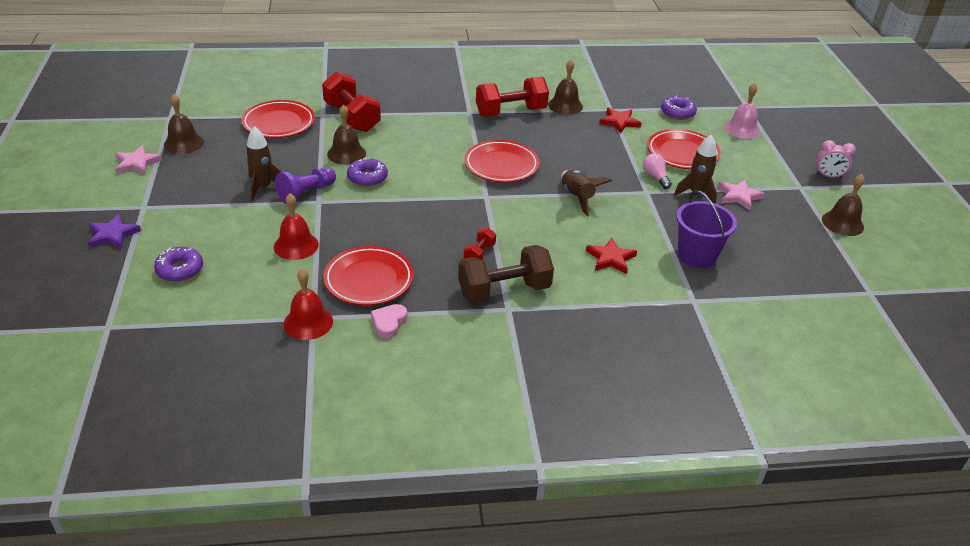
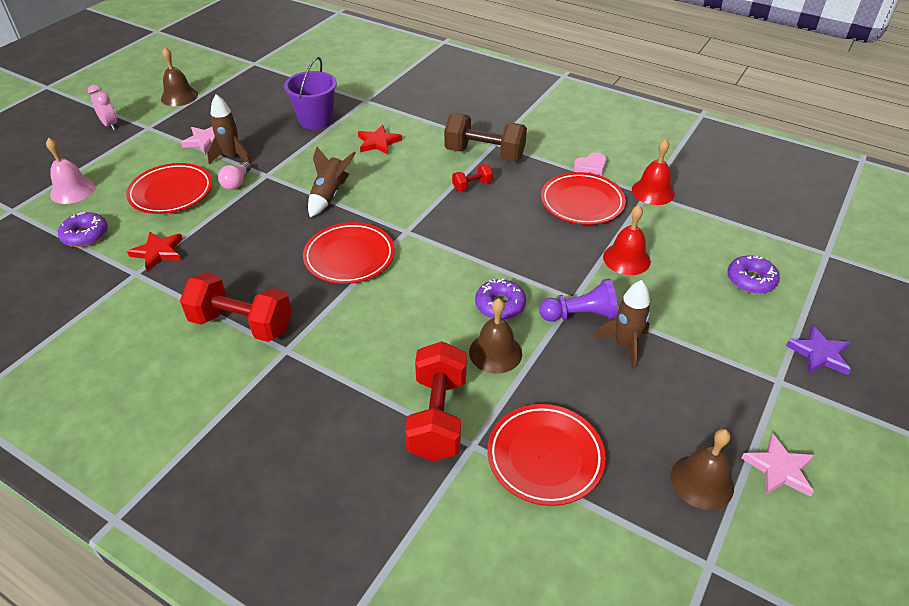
camera: 140 degrees left, 5 degrees up
brown bell [548,60,583,115] -> none

